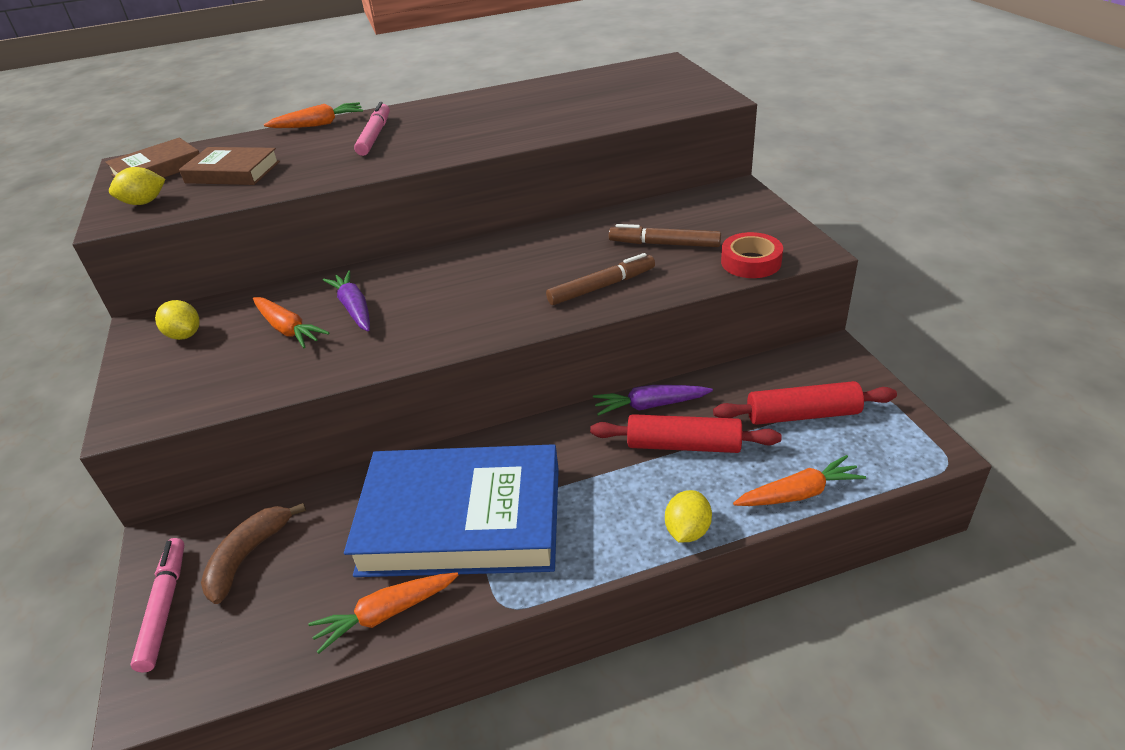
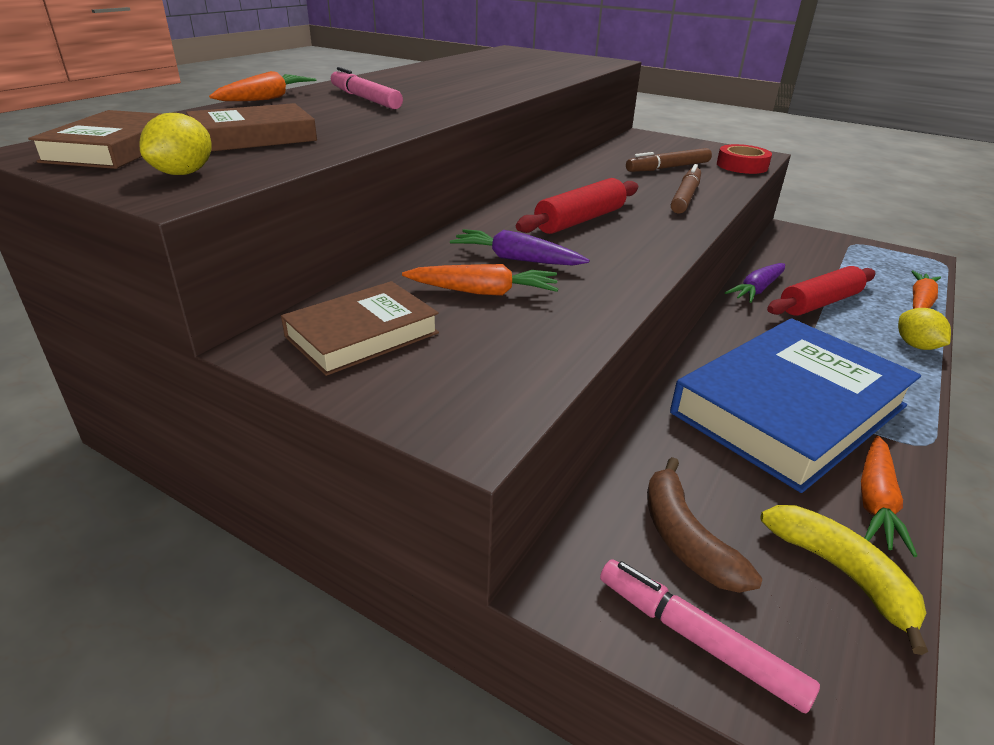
camera: 45 degrees left, 5 degrees down
yellow lemon [155,300,200,340] -> brown book [281,281,439,376]
red rolling pin [713,381,897,425] -> red rolling pin moved to [516,178,638,234]
none -> yellow banana [761,505,928,655]

